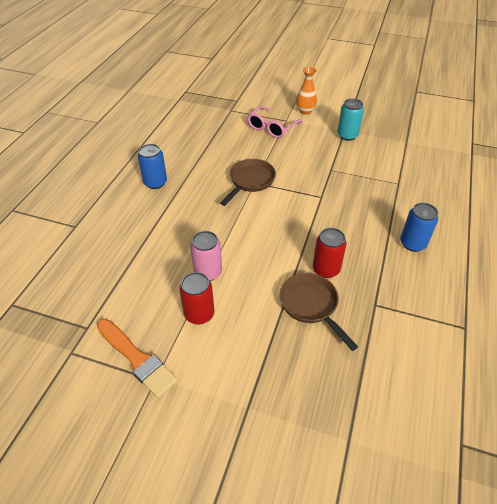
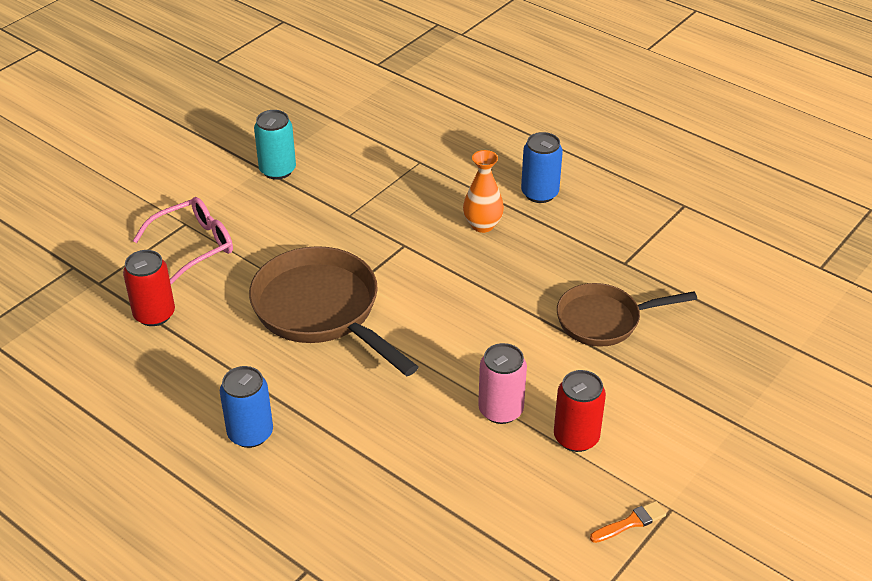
camera: 70 degrees left, 5 degrees down
orange brush [97,319,178,398] -> orange brush [590,501,666,543], size x0.50
brown pan [220,159,276,206] -> brown pan [249,246,419,376], size x1.56
pink glasses [247,106,303,138] -> pink glasses turned 90 degrees counterclockwise [133,197,233,284]
orange vase [296,67,317,115] -> orange vase moved to [463,150,504,233]
red can [313,228,347,278] -> red can moved to [123,250,175,326]

